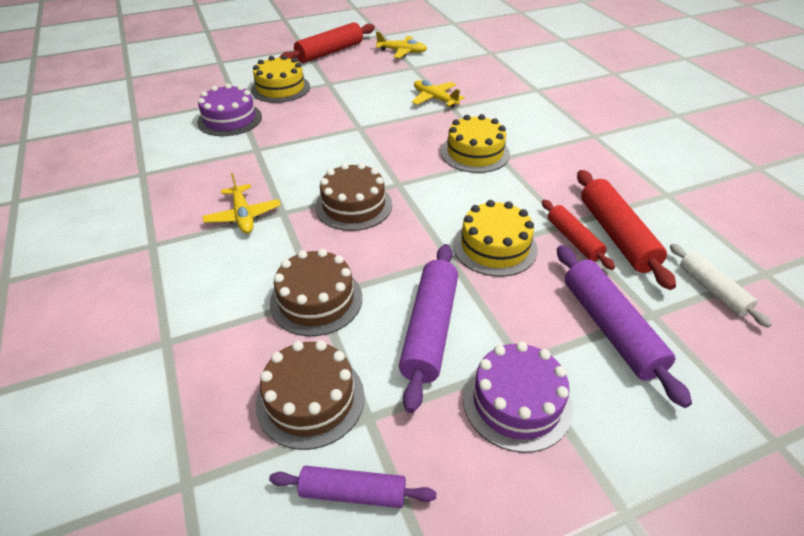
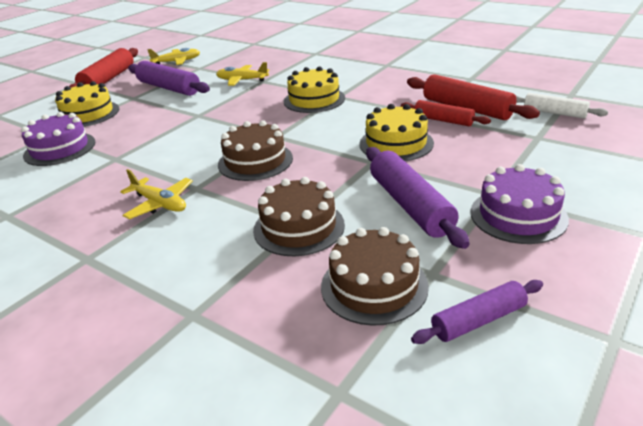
camera: 30 degrees left, 10 degrees down
purple rolling pin [557,245,692,408] -> purple rolling pin moved to [128,61,210,96]

